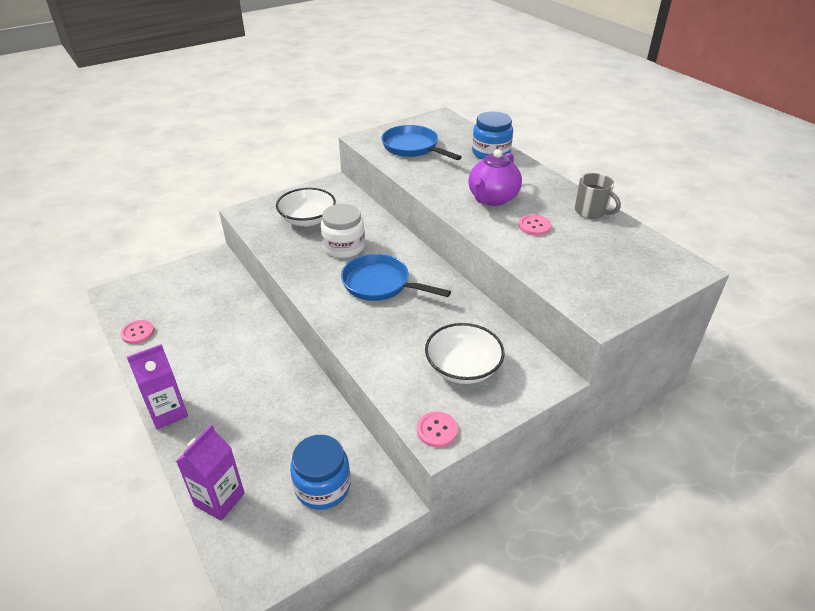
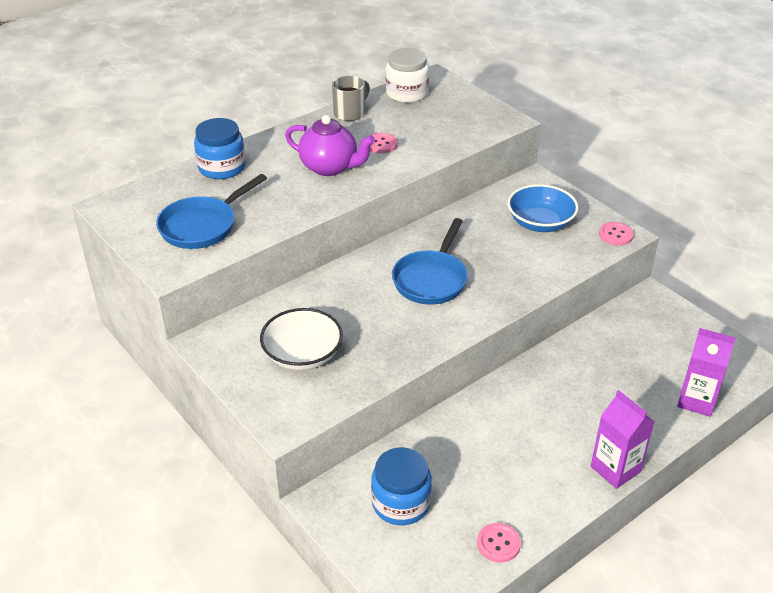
camera: 95 degrees left, 0 degrees up
blue jar [290,435,350,510] -> blue jar moved to [371,447,432,525]
white jar [321,204,365,258] -> white jar moved to [385,48,429,103]
white bowl [425,323,505,384] -> blue bowl [507,184,578,232]

